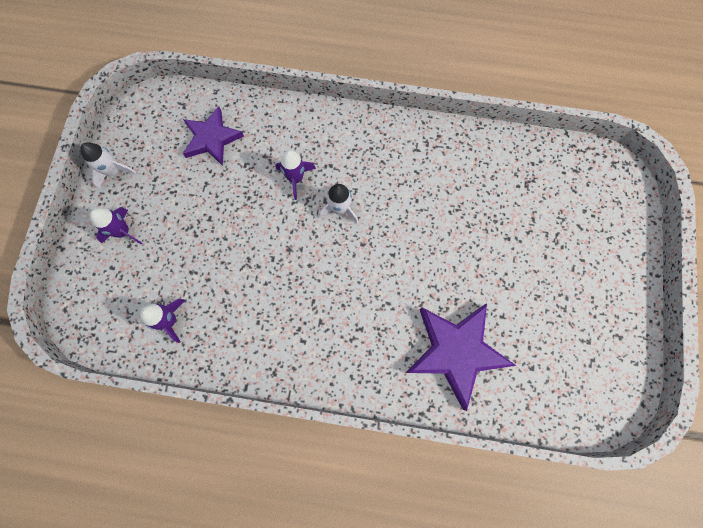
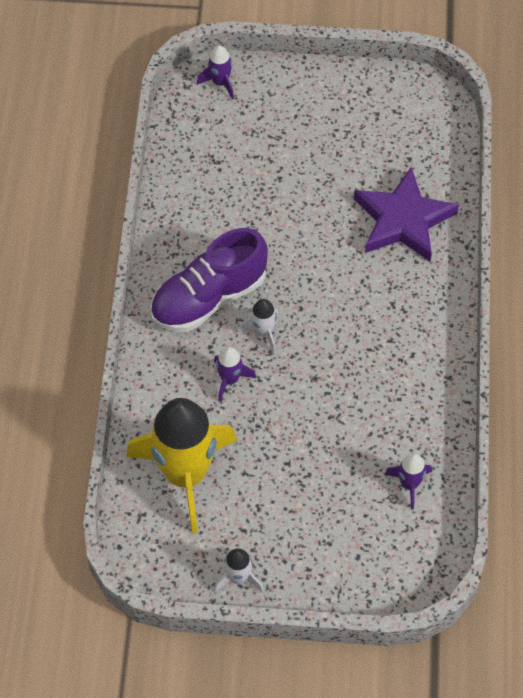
camera: 95 degrees left, 15 degrees down
purple rocket [90,207,143,245] -> purple rocket moved to [197,45,234,99]
purple star [183,106,244,166] -> yellow rocket [127,398,237,534]
none -> purple shoe [150,228,268,332]

